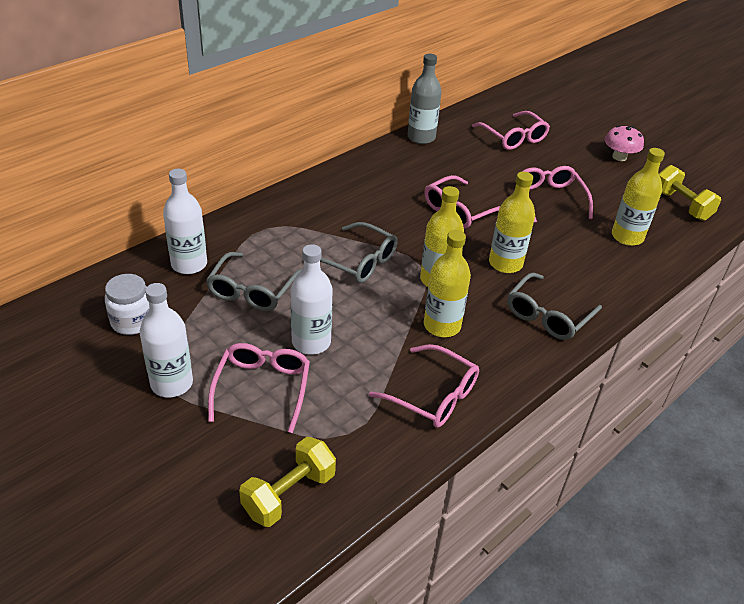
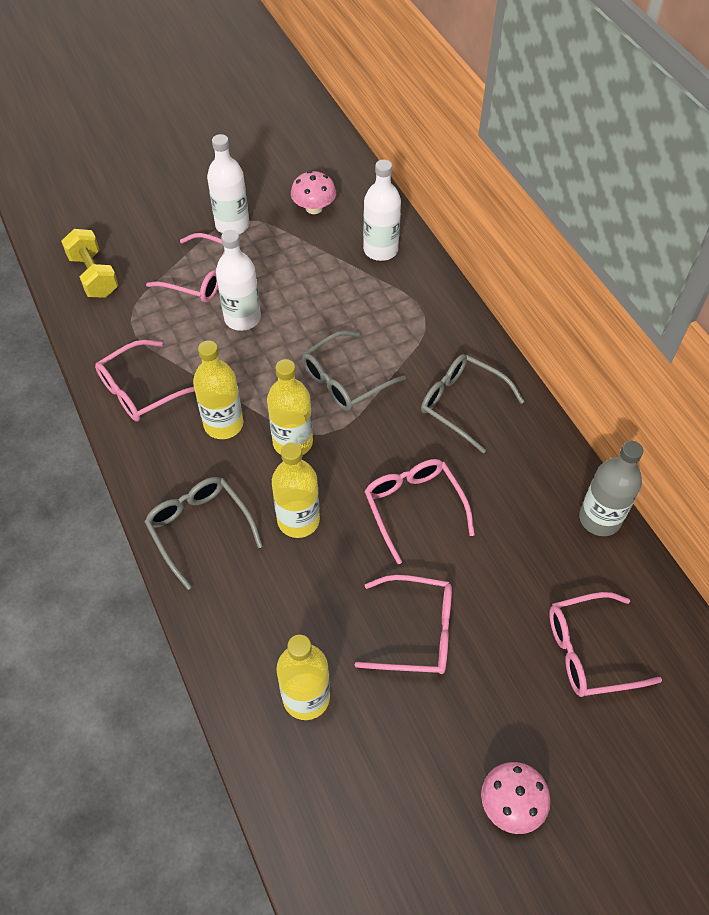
camera: 110 degrees right, 15 degrees up
white jar [105,274,149,335] -> pink mushroom [291,171,336,214]
grey glasses [206,252,303,311] -> grey glasses moved to [421,354,525,453]
yellow dumbbell [659,165,721,221] -> none

